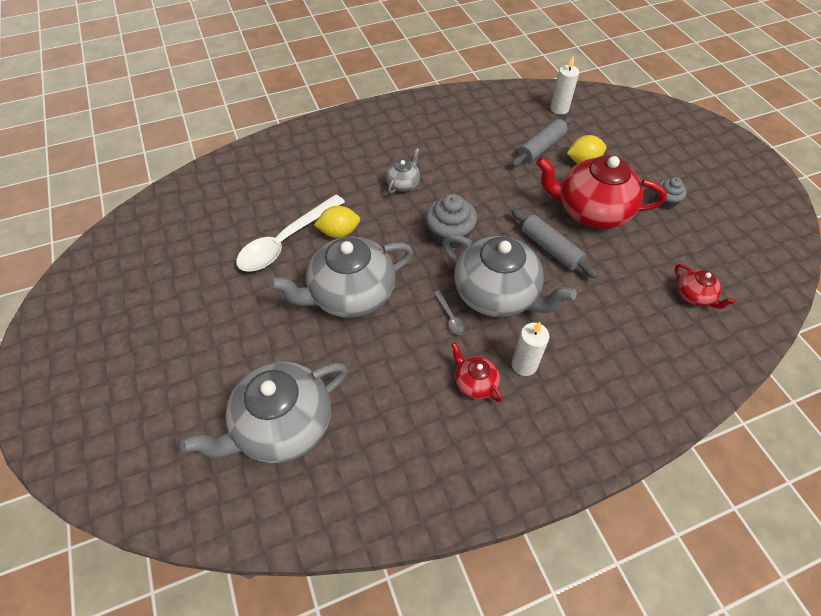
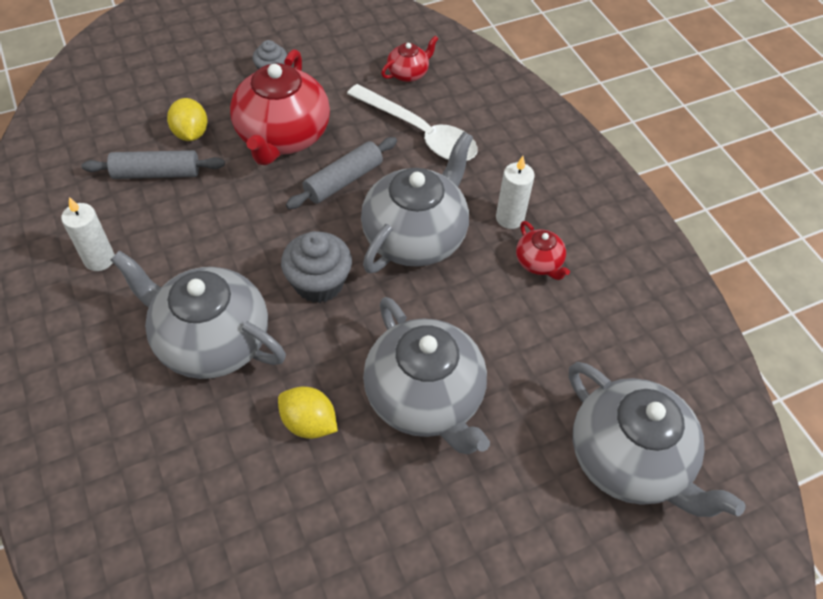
camera: 95 degrees left, 0 degrees up
white spoon [236,194,345,272] -> white spoon moved to [347,84,478,160]
yellow lemon [314,206,360,238] -> yellow lemon turned 45 degrees counterclockwise [278,387,338,439]
grey teapot [386,148,420,194] -> grey teapot [111,250,286,379], size x2.16
grey spoon [434,290,465,335] -> none
red teapot [451,343,503,402] -> red teapot turned 75 degrees counterclockwise [516,221,570,280]
grey rolling pin [511,116,573,167] -> grey rolling pin turned 45 degrees counterclockwise [82,150,225,179]
white candle [550,55,579,115] -> white candle moved to [61,197,115,271]

